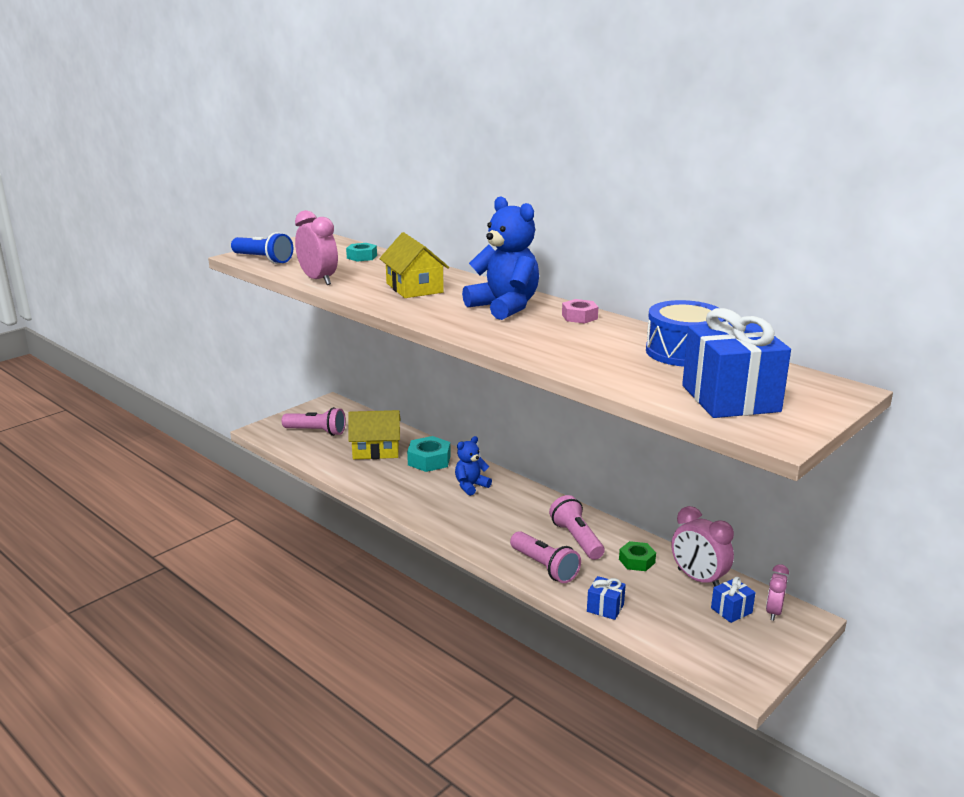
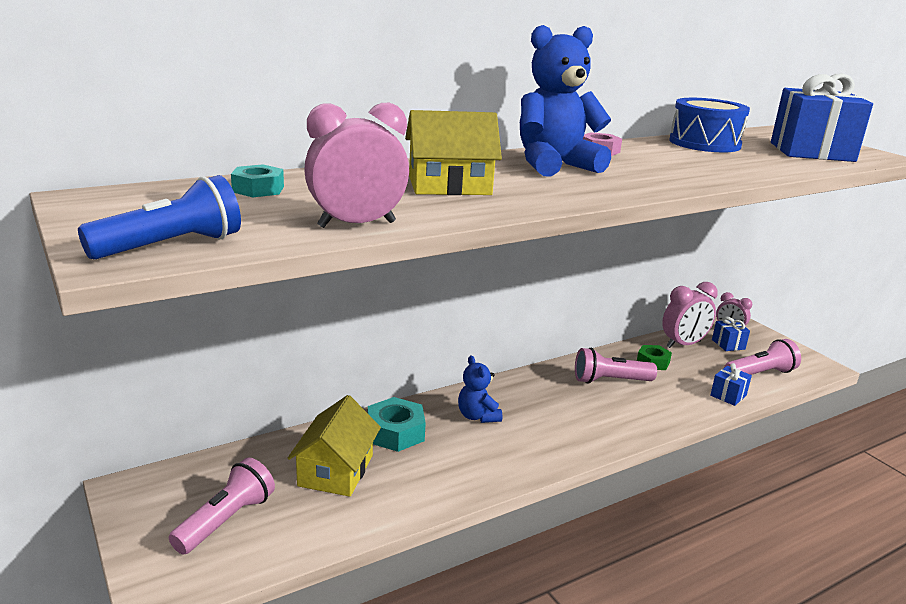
camera: 75 degrees left, 0 degrees up
pink flashlight [510,531,581,583] -> pink flashlight moved to [724,339,801,375]

